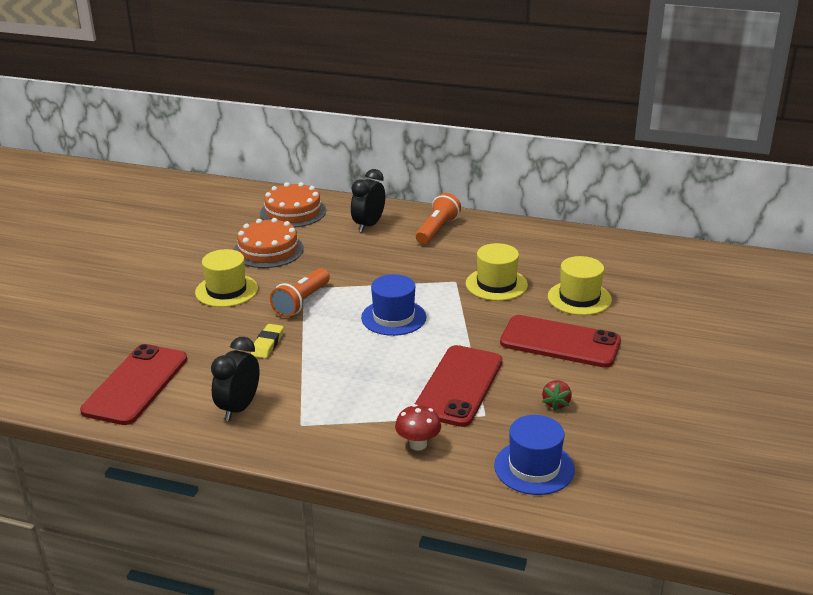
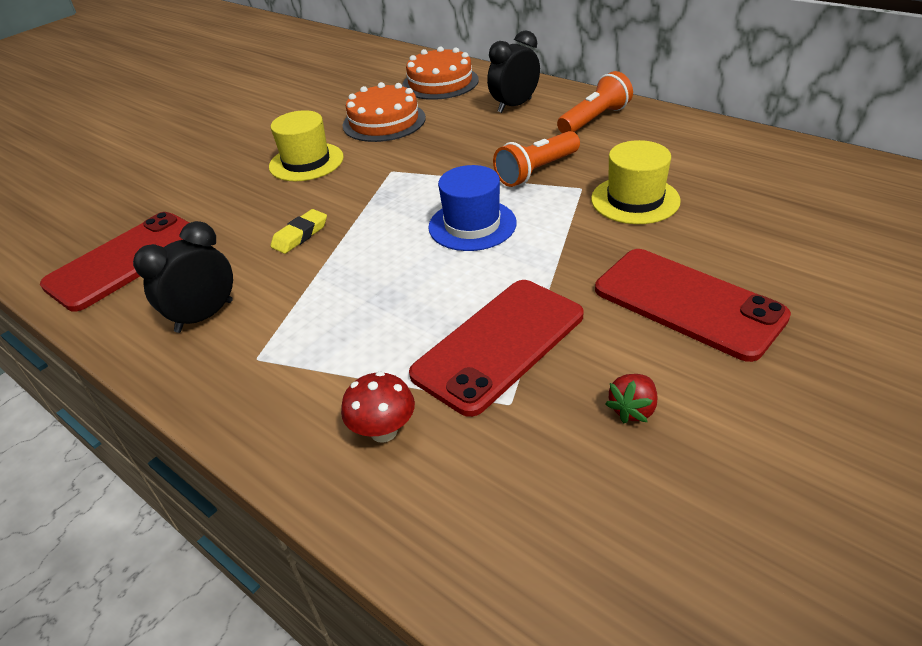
camera: 25 degrees right, 10 degrees up
orange flashlight [270,268,330,317] -> orange flashlight moved to [493,131,580,187]
blue hat [494,415,575,495] -> none
yellow hat [548,256,612,315] -> none

